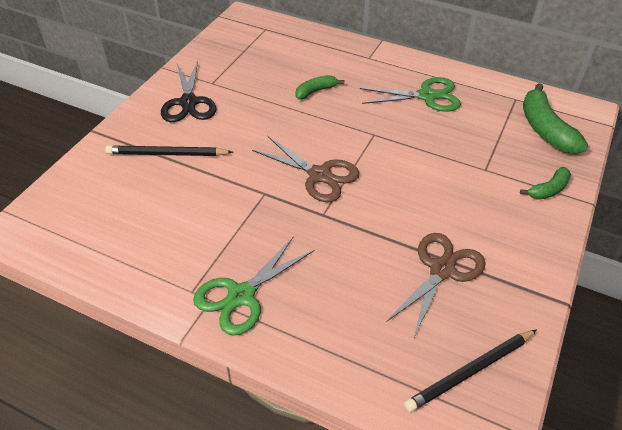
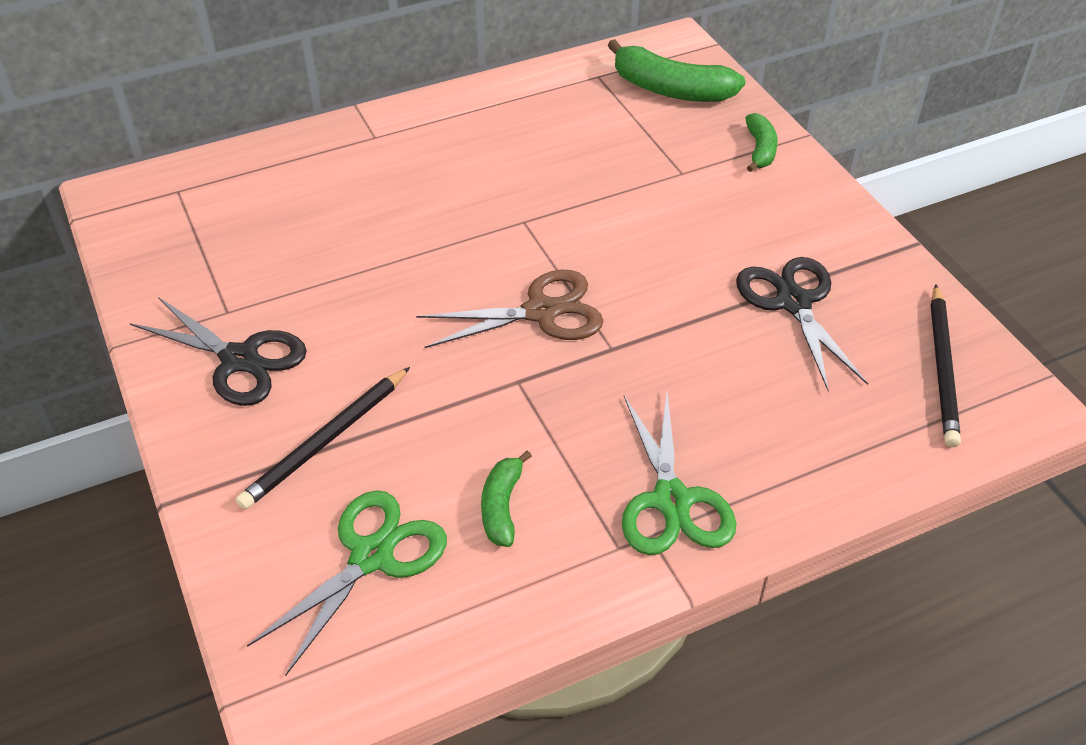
camera: 50 degrees left, 0 degrees up
green banana [295,75,344,100] -> green banana moved to [481,451,532,547]
green scissors [360,77,461,112] -> green scissors moved to [247,490,447,676]
brown scissors [386,233,485,337] -> black scissors [736,257,868,392]

